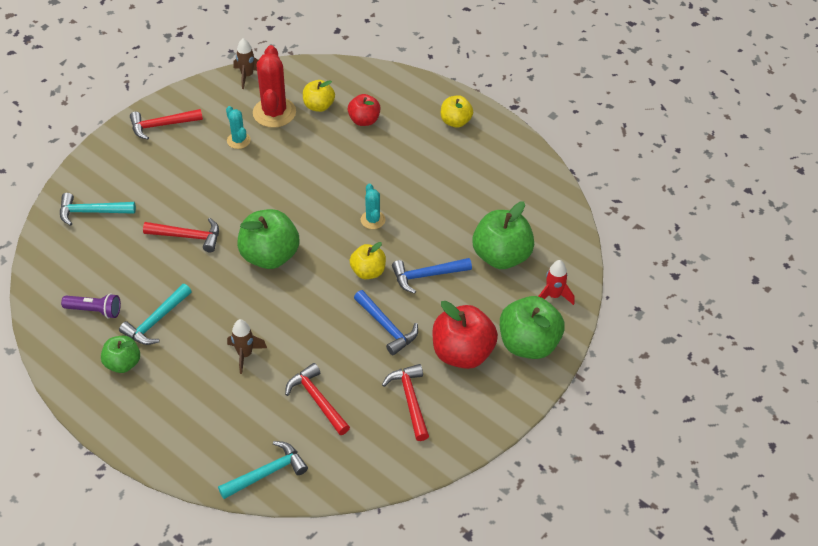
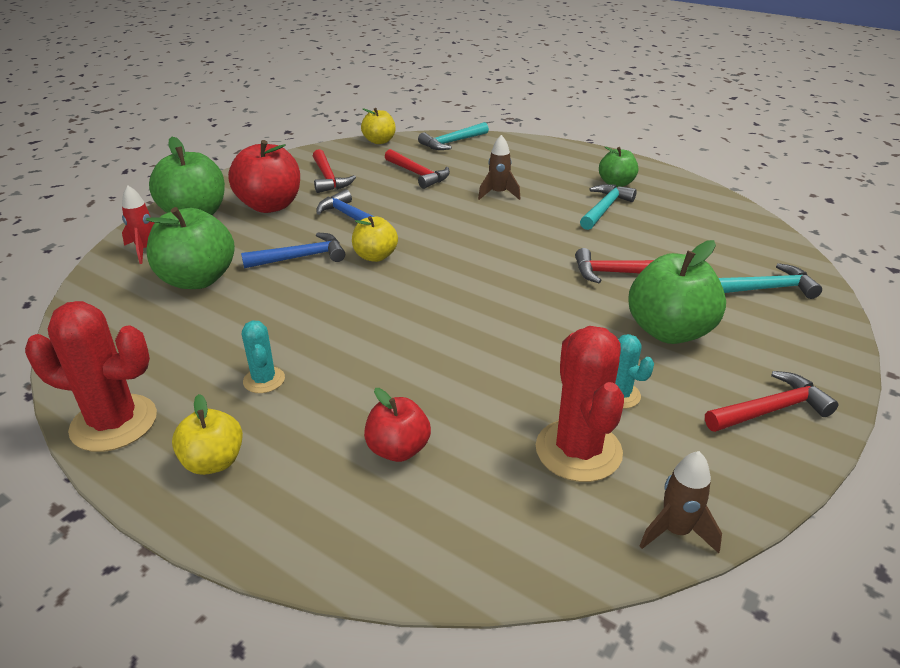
camera: 175 degrees right, 15 degrees down
purple flashlight [61,293,121,319] -> none
green apple [237,209,299,269] -> green apple moved to [629,240,726,344]
yellow apple [303,80,335,112] -> yellow apple moved to [361,108,396,144]
turquoise cactus [361,184,386,229] -> turquoise cactus moved to [242,321,285,393]
none -> red cactus [25,301,157,452]

